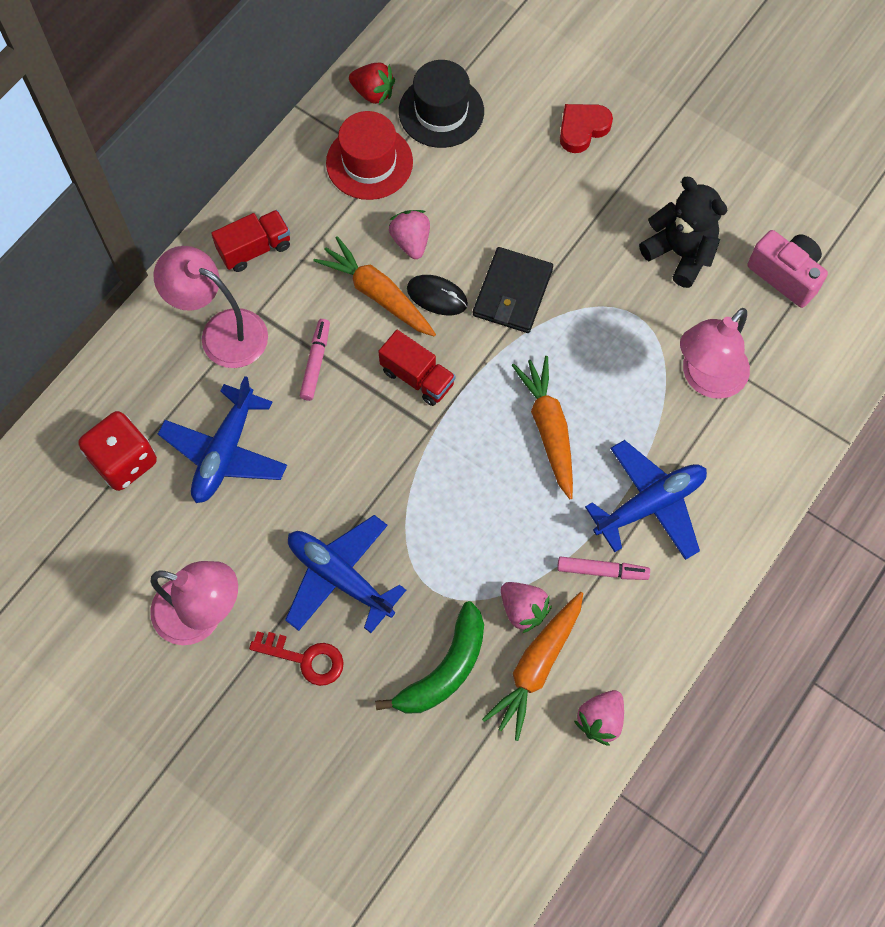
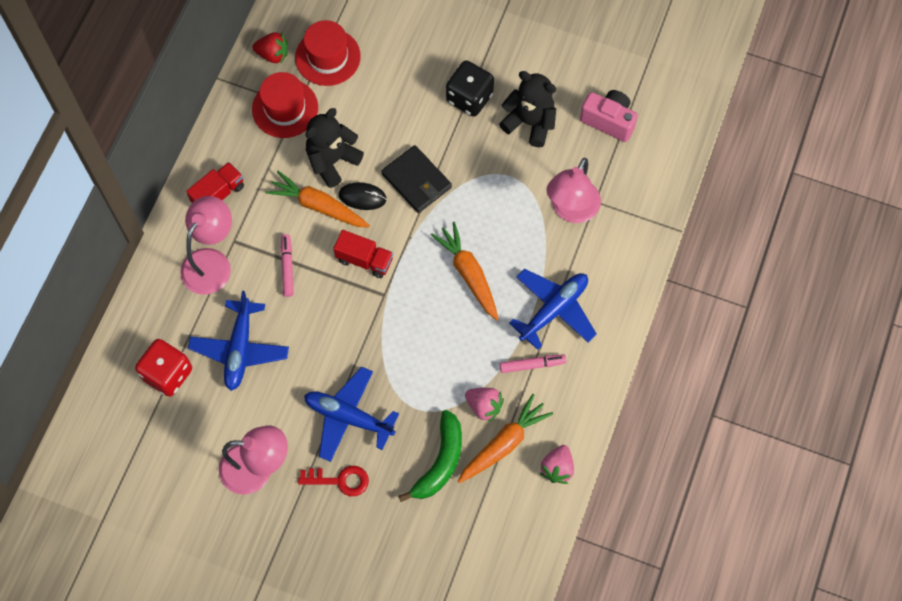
camera: 15 degrees left, 0 degrees up
pink lamp [154,246,268,368] -> pink lamp turned 105 degrees clockwise [180,196,232,295]
pink strawberry [389,210,430,259] -> black teddy bear [306,108,364,188]
black hat [399,60,484,148] -> red hat [295,20,361,86]
black wallet [473,247,553,333] -> black wallet turned 45 degrees counterclockwise [381,145,452,213]
orange carrot [482,592,583,741] -> orange carrot turned 150 degrees counterclockwise [458,394,553,483]
red heart [560,104,613,153] -> none
none -> black dice [446,60,494,117]

